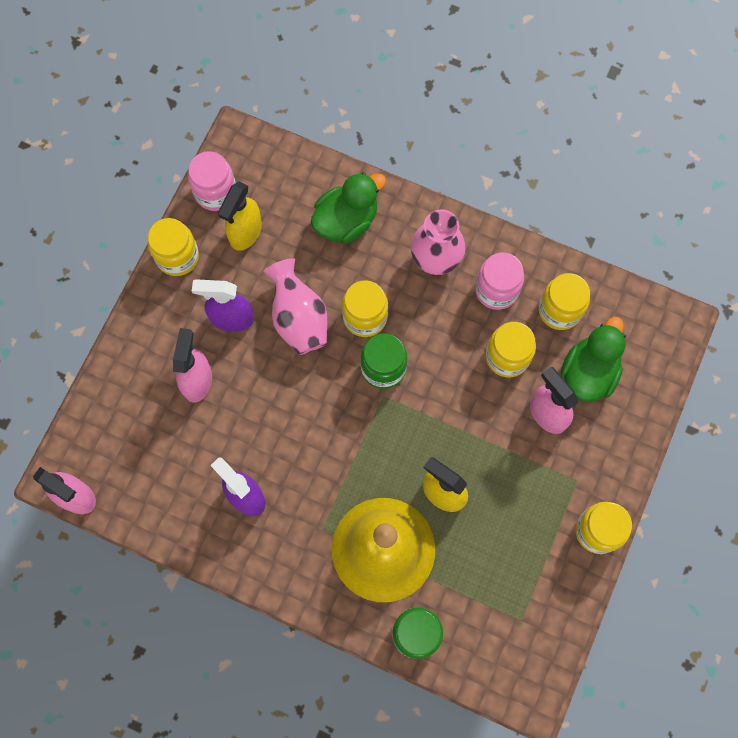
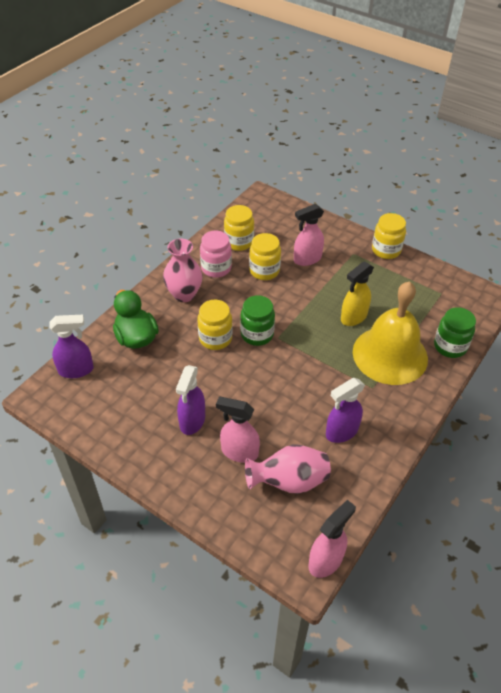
camera: 80 degrees left, 25 degrees down
yellow jar [148,218,199,276] -> none
pink jar [188,151,236,211] -> none
yellow spray bottle [218,182,262,251] -> none
pink vase [264,258,327,355] -> pink vase moved to [245,444,331,494]
green duck [561,317,626,402] -> none
none -> purple spray bottle [50,315,94,378]

